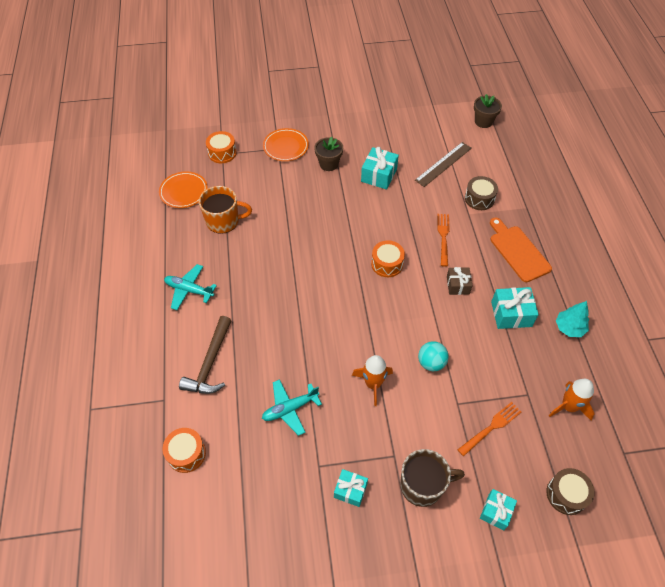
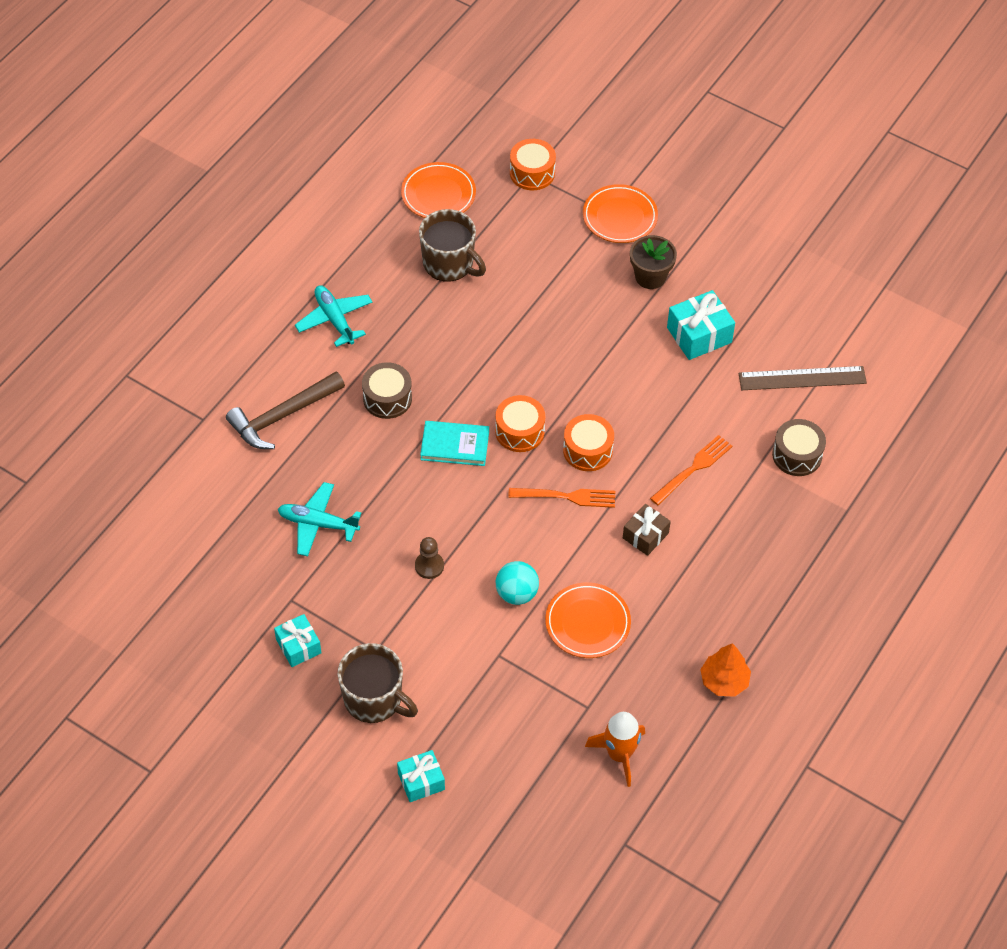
camera: 40 degrees right, 0 degrees up
orange drum [162,428,206,473] -> orange drum moved to [495,395,545,452]
orange mug [199,186,252,234] -> brown mug [419,209,486,282]
orange rocket [352,355,393,406] -> brown pawn [415,537,444,579]
orange fork [457,402,521,456] -> orange fork moved to [508,488,615,508]
brown flower pot [474,94,502,128] -> none
orange cutting board [490,217,552,282] -> none
turquoise gift [491,287,539,329] -> none
brown drum [546,468,595,515] -> brown drum moved to [362,362,412,419]
turquoise tree [556,301,589,337] -> orange tree [700,643,751,697]
none -> turquoise book [420,421,489,466]
none -> orange plate [545,583,631,658]

